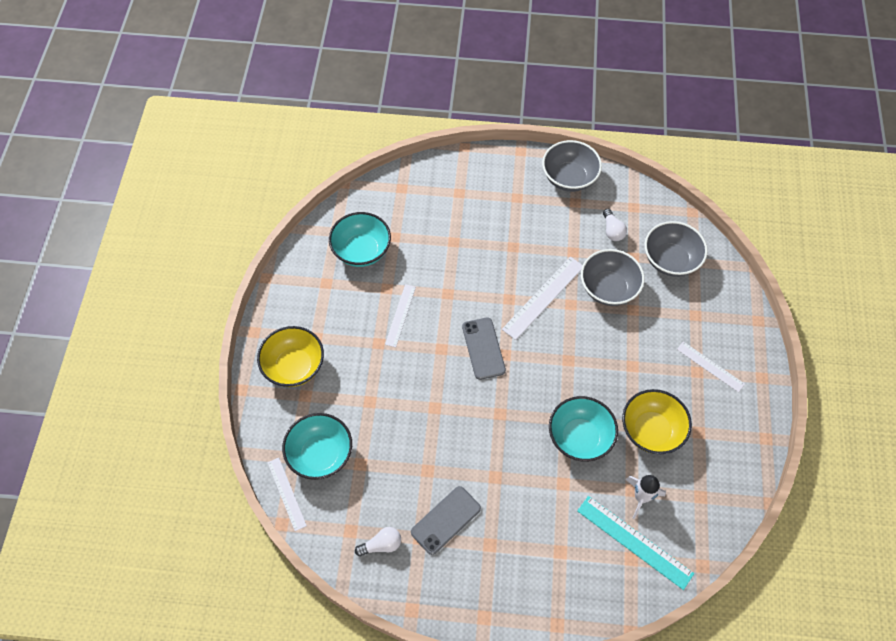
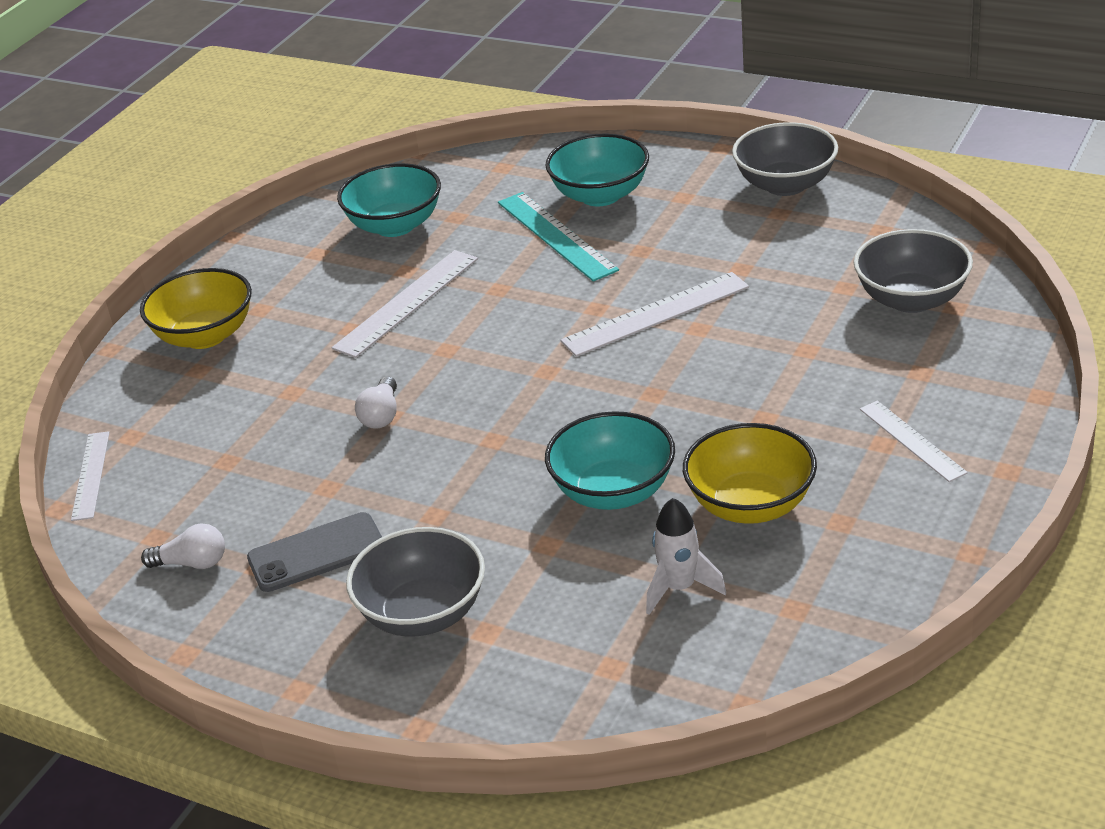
camera: 25 degrees right, 25 degrees down
turquoise bowl [282,413,352,480] -> turquoise bowl moved to [545,133,649,207]
white ruler [385,284,416,347] -> white ruler [332,250,478,358], size x1.58
grey phone [462,318,506,380] -> none
turquoise ruler [577,496,694,590] -> turquoise ruler moved to [498,192,619,282]
grey bowl [581,249,645,306] -> grey bowl moved to [346,527,485,637]
white light bulb [603,209,627,241] -> white light bulb moved to [355,376,397,429]

